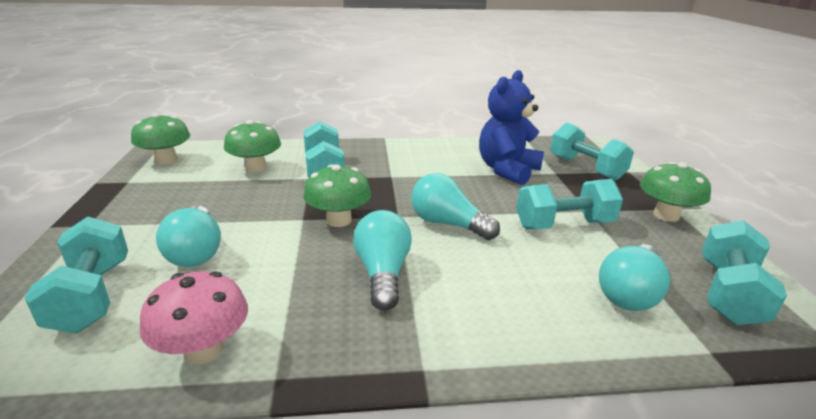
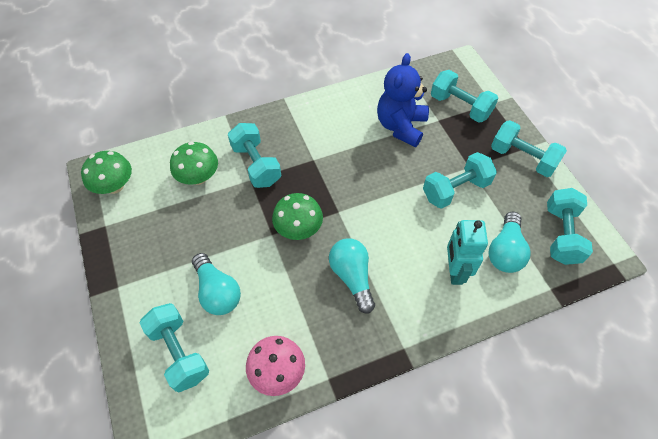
camera: 15 degrees left, 30 degrees up
turquoise light bulb [411,173,500,240] -> none
green mushroom [640,162,711,222] -> turquoise dumbbell [491,120,567,177]
none -> turquoise robot [447,220,488,285]

